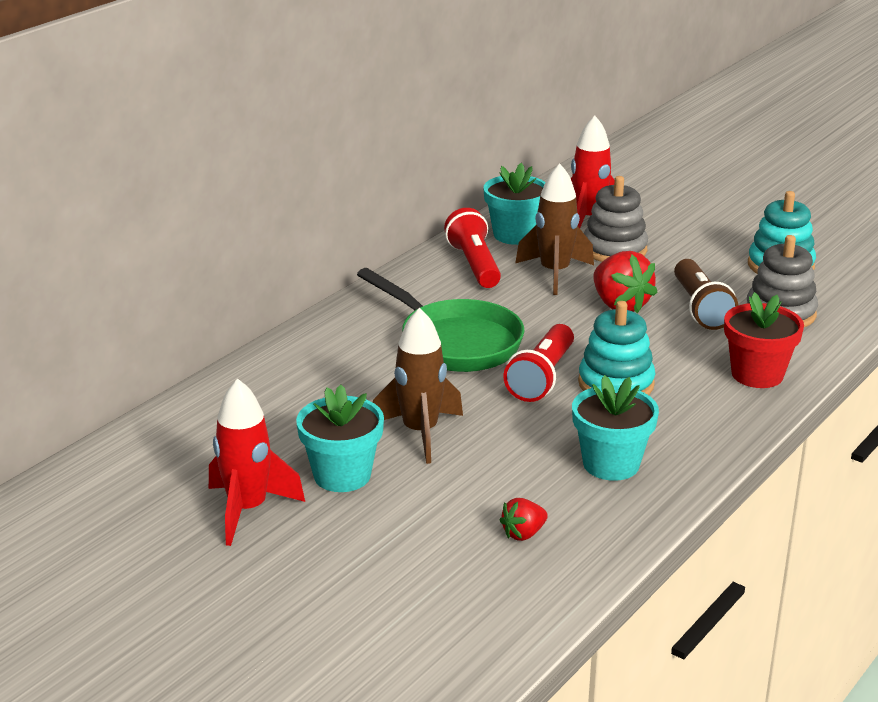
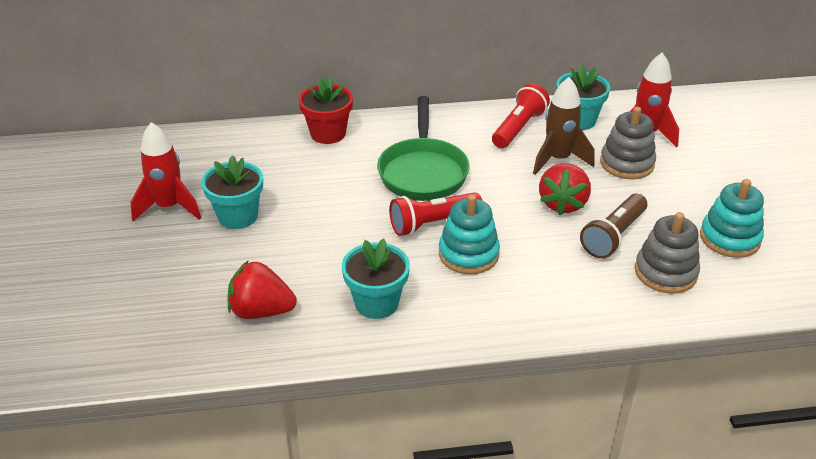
camera: 45 degrees right, 10 degrees up
brown rocket [373,307,463,464] -> none
red strawberry [499,498,548,541] -> red strawberry [227,260,297,319], size x1.84
red flower pot [724,292,804,388] -> red flower pot moved to [299,77,353,144]

